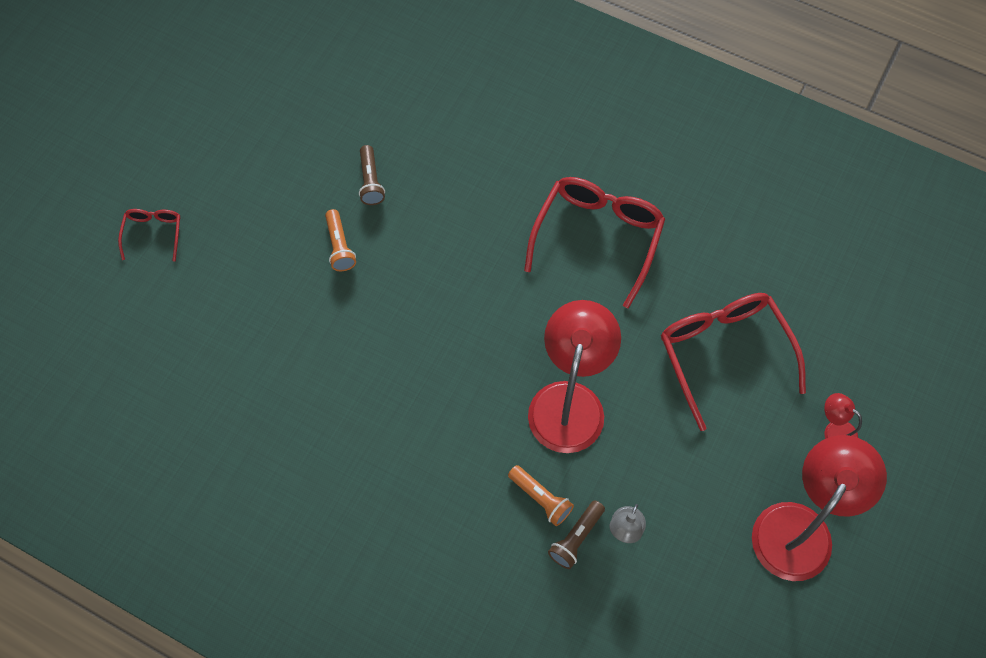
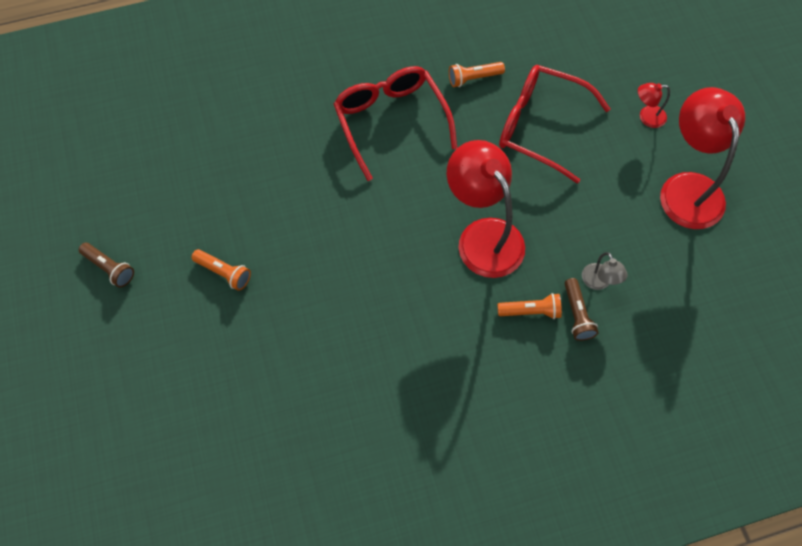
camera: 45 degrees left, 0 degrees up
red glasses [118,209,180,261] -> none
brown flashlight [359,145,385,205] -> brown flashlight moved to [79,243,134,288]
none -> orange flashlight [449,62,505,87]

